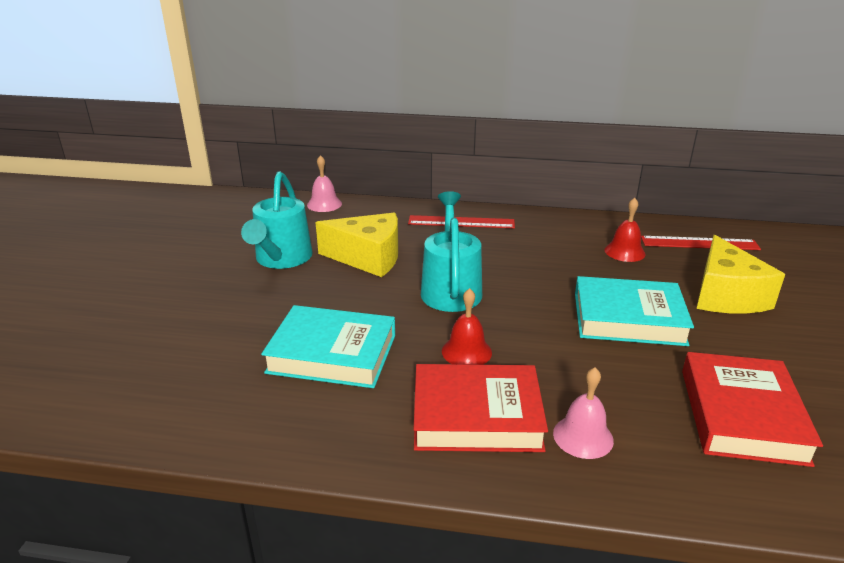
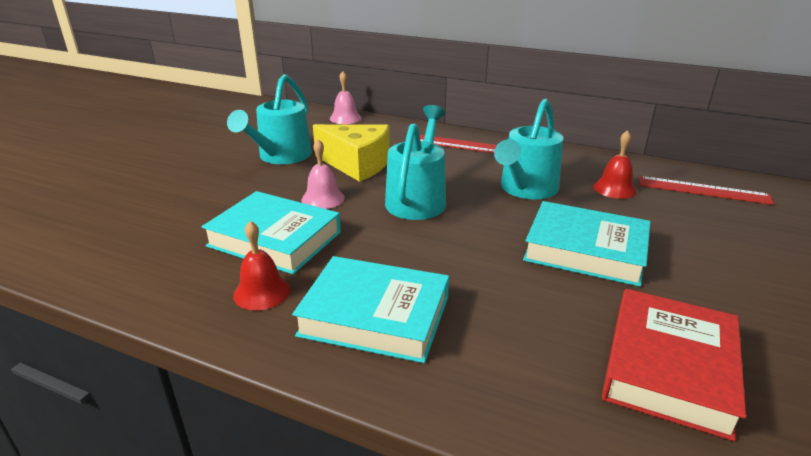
camera: 15 degrees right, 0 degrees up
red book [413,364,548,452] -> turquoise book [292,256,449,363]
red bell [442,288,492,365] -> red bell moved to [233,221,290,310]
pink bell [553,367,614,459] -> pink bell moved to [301,139,345,209]
yellow cheese [696,235,785,313] -> none
none -> turquoise watering can [494,99,563,199]

